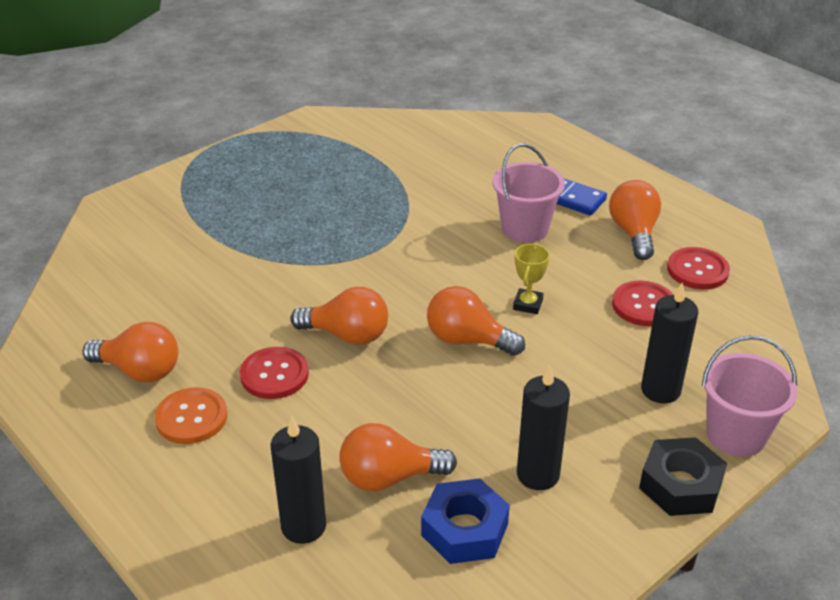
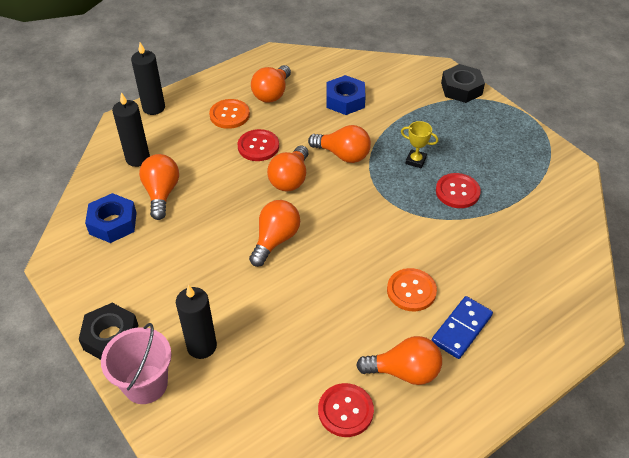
camera: 95 degrees right, 10 degrees up
pink bucket [492,144,565,243] -> orange button [387,268,437,311]
yellow trophy [513,244,550,314] -> yellow trophy moved to [401,121,438,168]
black candle [517,365,570,490] -> black candle moved to [131,42,165,115]
red button [612,281,673,326] -> red button moved to [436,173,481,208]
none -> orange light bulb [308,125,371,163]
none -> blue nut [326,75,366,115]
none -> black nut [441,64,485,103]

